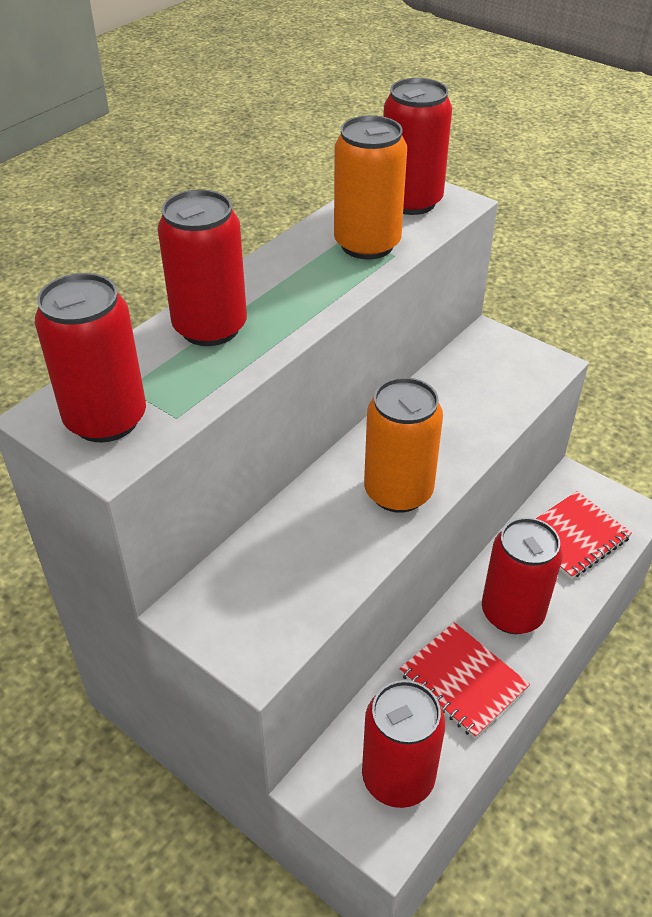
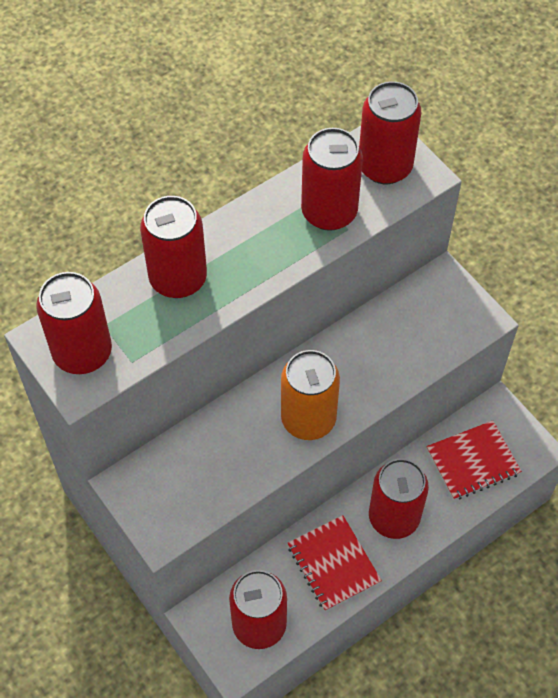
camera: 15 degrees right, 15 degrees up
orange can [334,115,407,259] -> red can [301,128,363,231]

